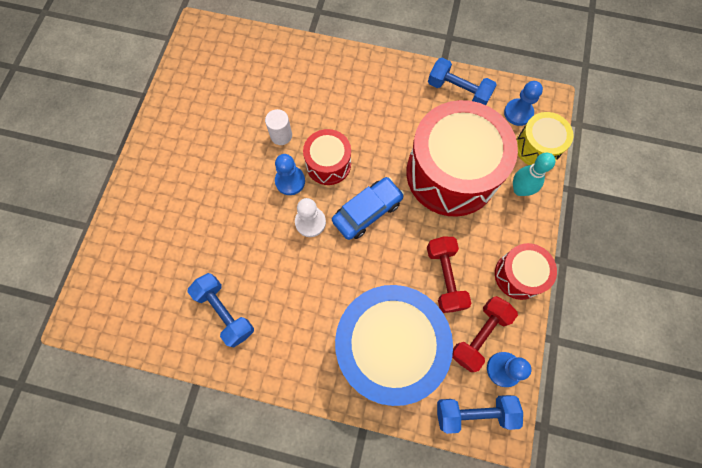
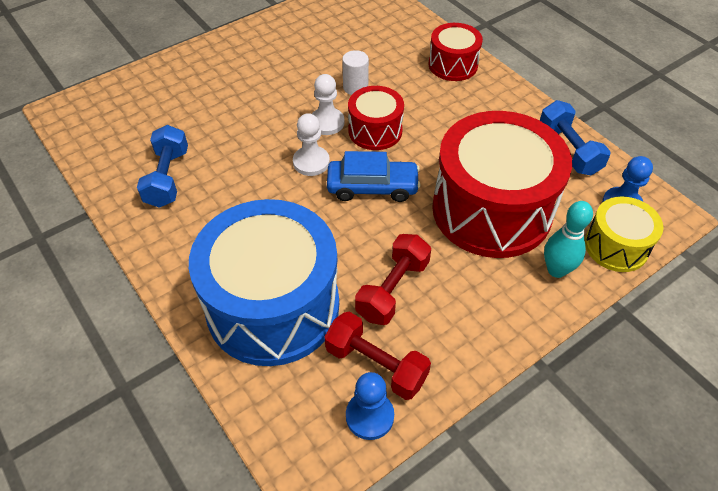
camera: 40 degrees right, 20 degrees down
blue pawn [275,154,305,195] -> white pawn [312,74,345,135]
blue dumbbell [437,395,523,434] -> none
red dumbbell [452,296,518,372] -> red dumbbell turned 45 degrees clockwise [325,312,431,400]
red drum [495,243,557,300] -> red drum moved to [429,23,483,81]

